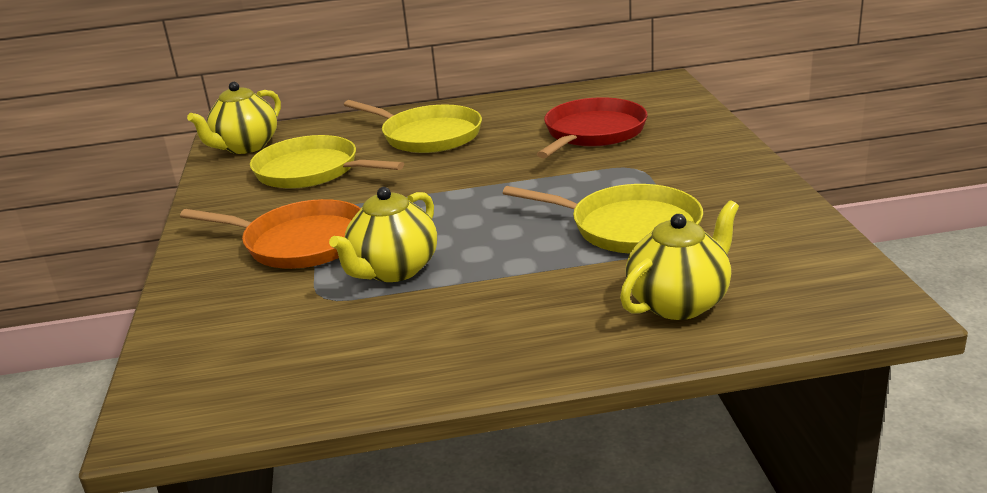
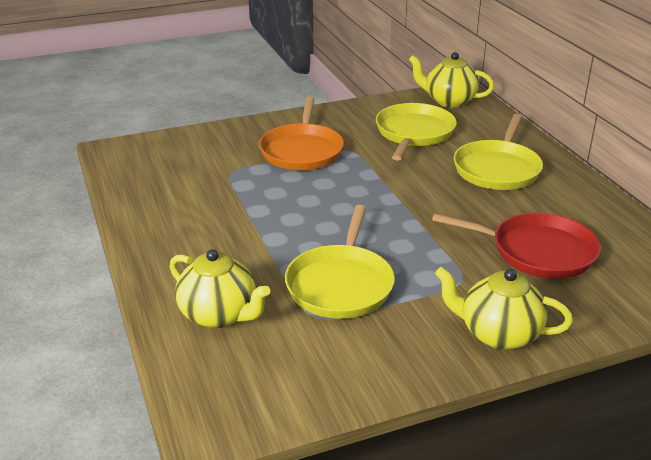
camera: 75 degrees right, 5 degrees up
yellow teapot [329,187,437,282] -> yellow teapot moved to [435,267,573,350]

